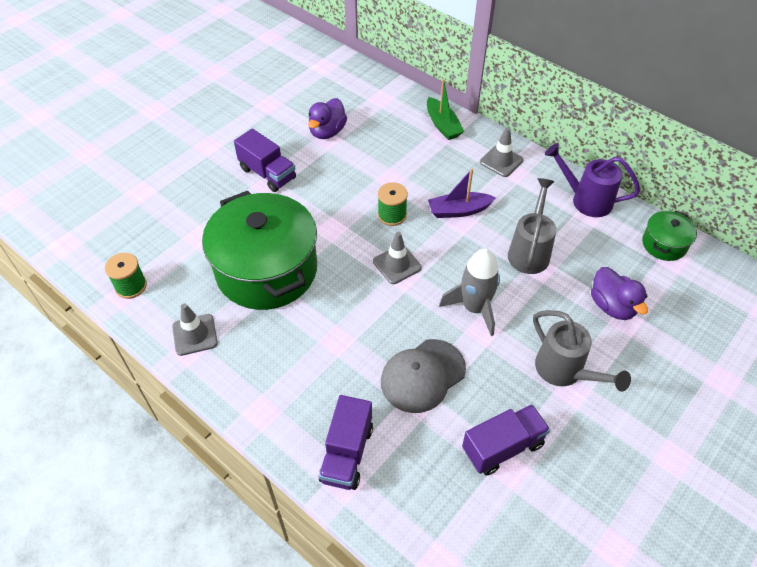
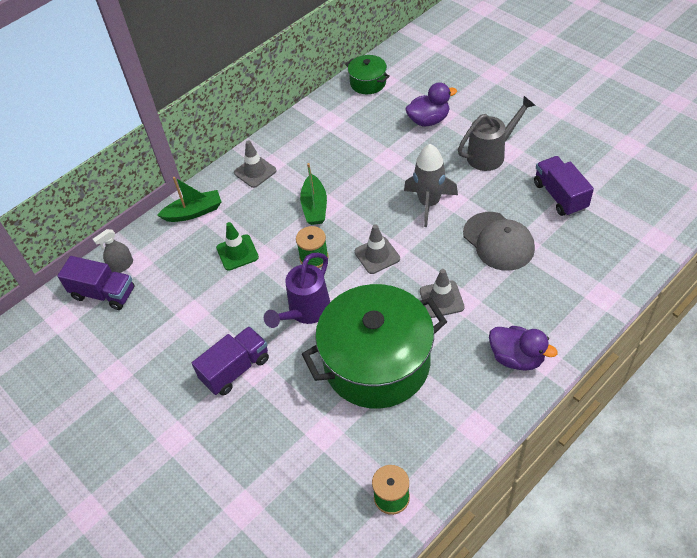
camera: 80 degrees left, 0 degrees up
grey traffic cone [172,304,218,356] -> grey traffic cone moved to [420,269,465,318]
purple duck [308,98,347,139] -> purple duck moved to [489,326,558,371]
purple truck [319,395,373,490] -> purple truck moved to [57,256,135,310]
purple boat [428,169,496,218] -> green boat [300,163,327,225]
grey watering can [508,178,556,274] -> none
purple watering can [545,143,640,217] -> purple watering can moved to [264,253,330,328]
none -> grey spray bottle [93,229,133,273]
none -> green traffic cone [216,222,259,271]

